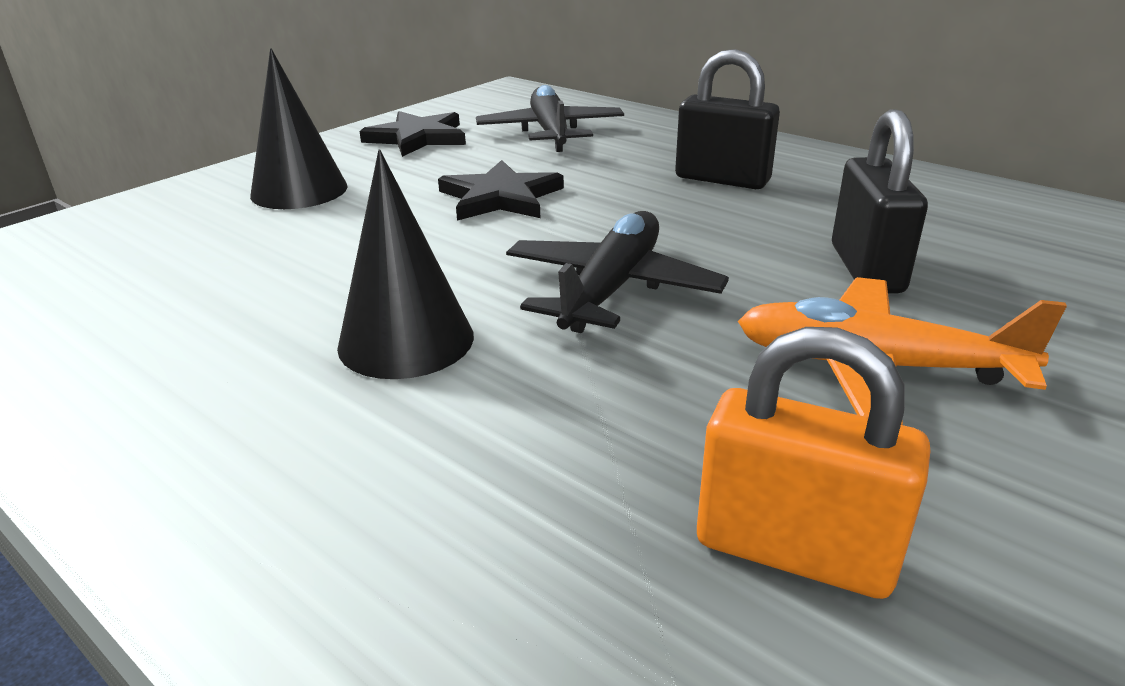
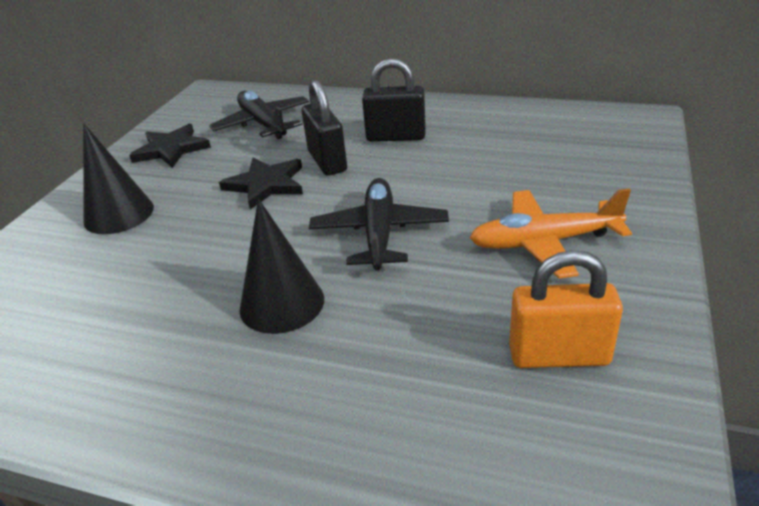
camera: 20 degrees left, 5 degrees up
black padlock [832,109,928,293] -> black padlock moved to [302,80,347,176]

